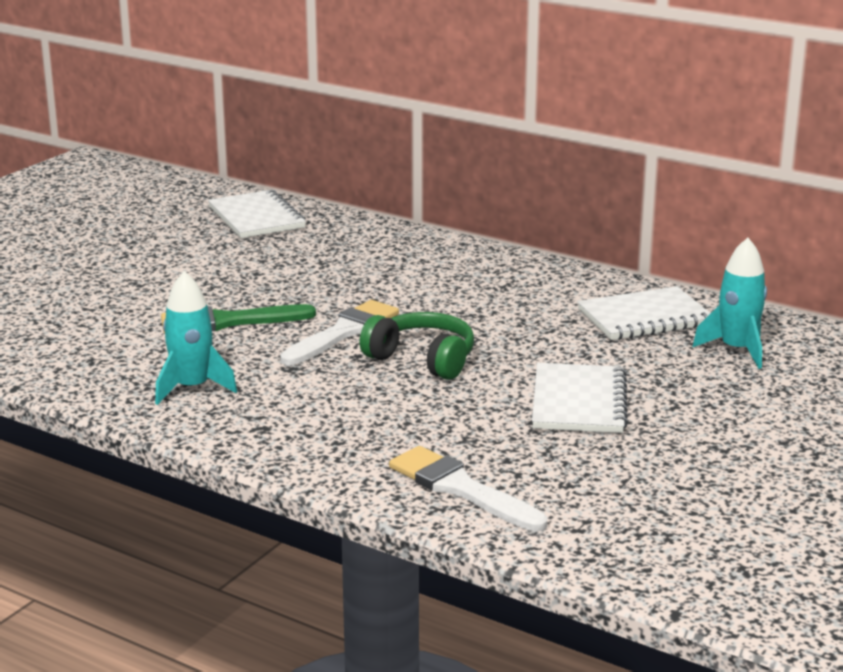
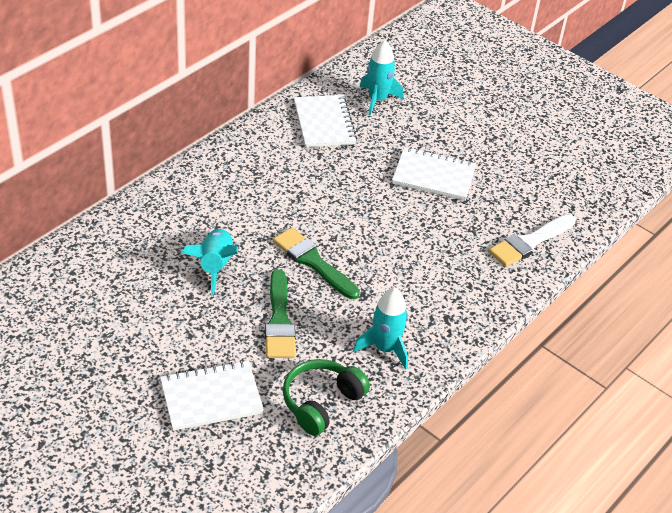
camera: 85 degrees left, 20 degrees up
white notebook [208,190,306,238] -> white notebook moved to [160,360,264,431]
white brush [280,300,399,365] -> green brush [273,227,360,299]
green headphones [360,312,474,380] -> green headphones moved to [283,359,370,436]
none -> turquoise rocket [181,228,238,295]

